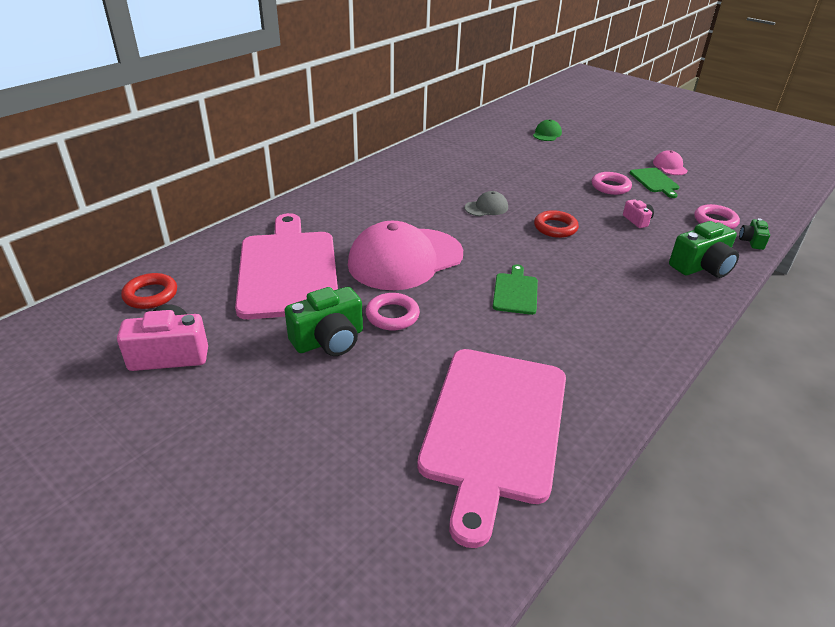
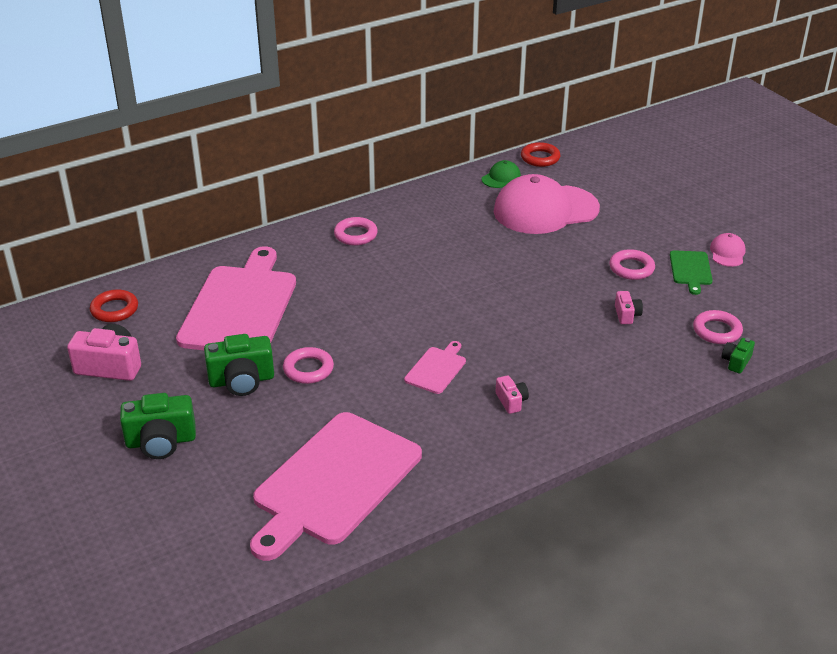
camera: 20 degrees right, 0 degrees up
pink cap [348,221,463,290] -> pink cap moved to [494,174,600,234]
grey cap [464,191,508,216] -> none
green cutting board [493,264,538,315] -> pink cutting board [404,341,466,394]
green cap [533,119,562,141] -> green cap moved to [481,160,521,188]
red ring [534,210,579,238] -> red ring moved to [521,142,560,167]
green camera [669,221,739,278] -> green camera moved to [120,393,196,459]
none -> pink ring [334,217,378,246]
none -> pink camera [496,375,529,414]

